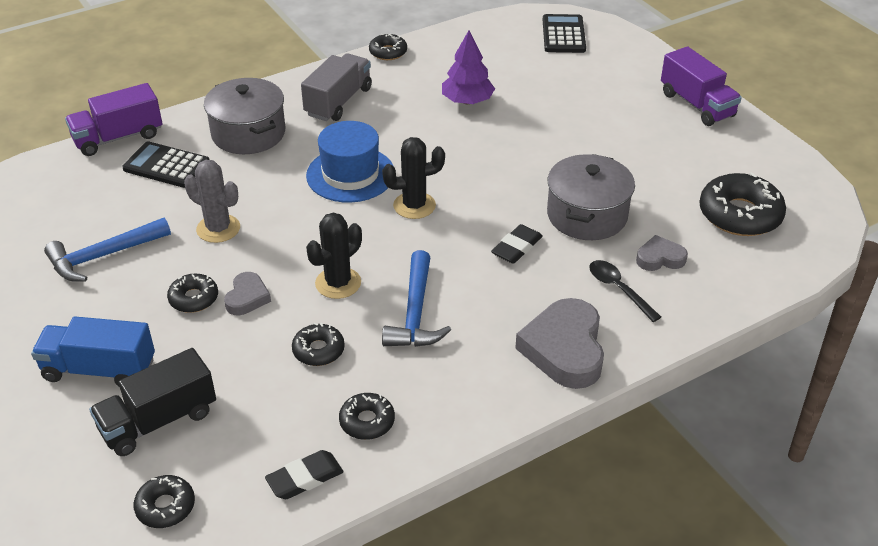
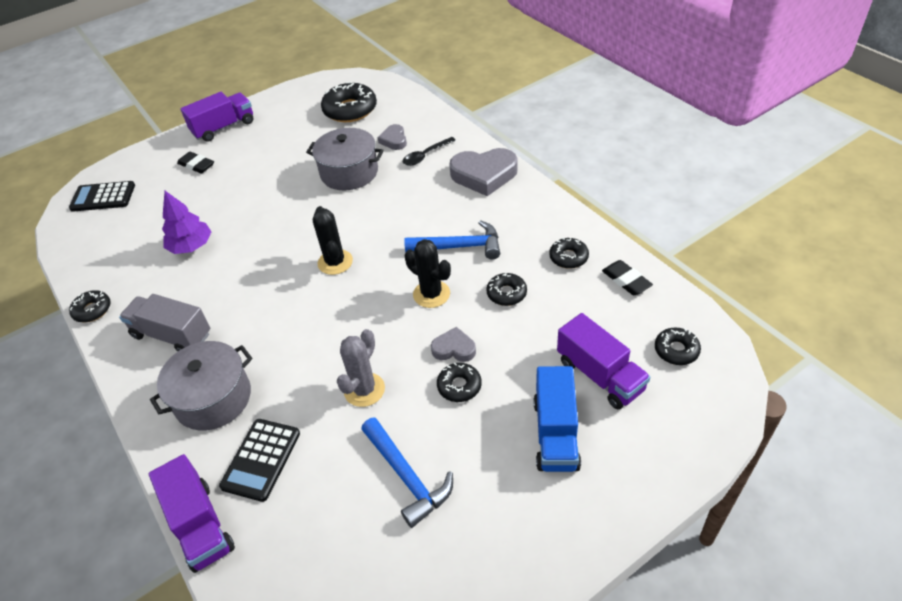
camera: 90 degrees left, 5 degrees up
black truck [89,348,216,456] -> purple truck [557,313,650,409]
blue hat [306,121,394,203] -> none
black eraser [491,224,543,264] -> black eraser moved to [177,152,214,174]

